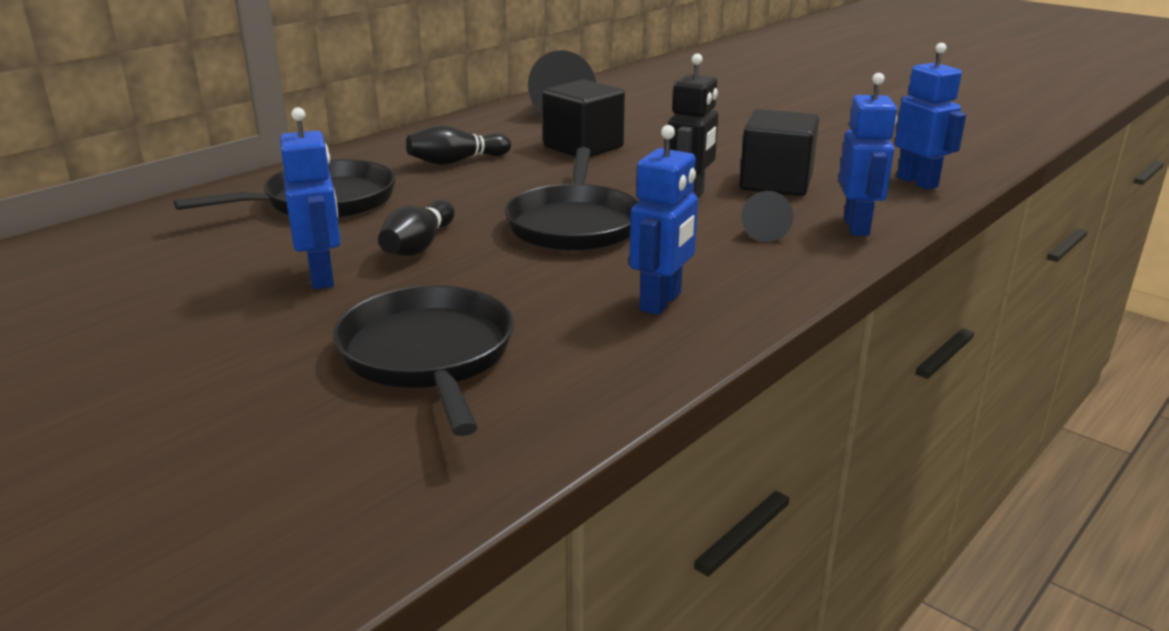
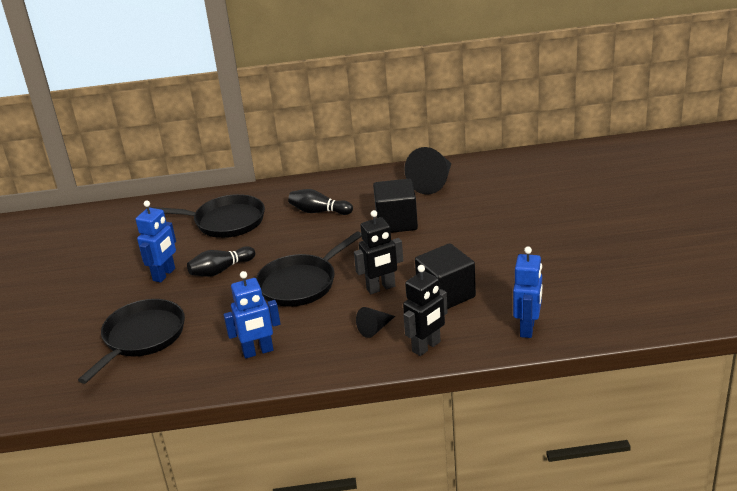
camera: 45 degrees right, 5 degrees up
blue robot [839,73,897,236] -> black robot [403,265,448,356]

